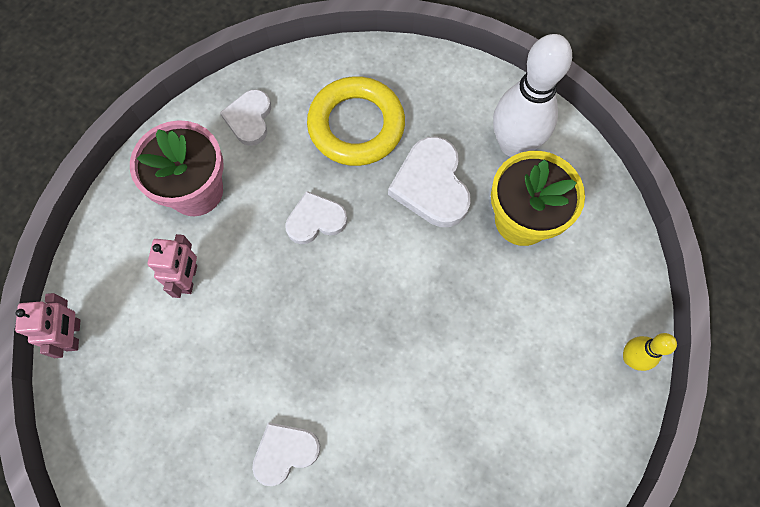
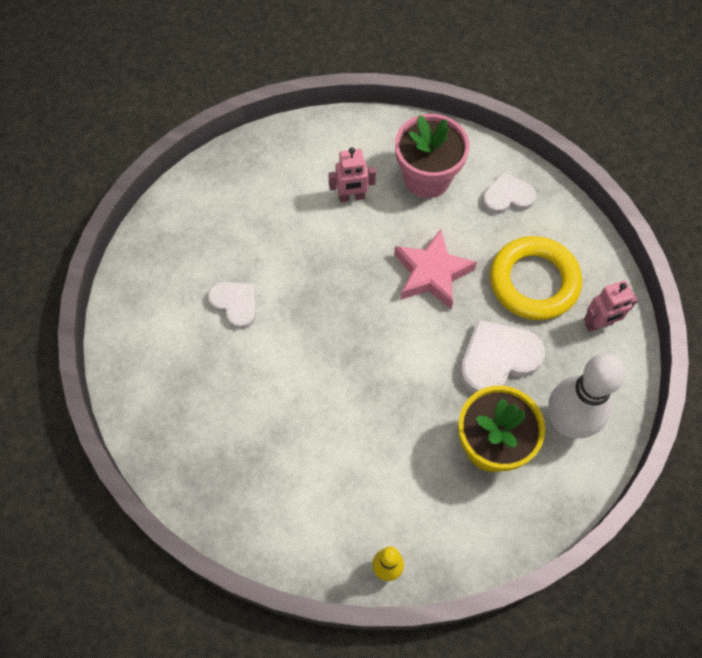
camera: 75 degrees right, 5 degrees down
pink robot [15,293,80,358] -> pink robot moved to [584,281,638,332]
white heart [285,191,347,244] -> pink star [394,229,477,309]

